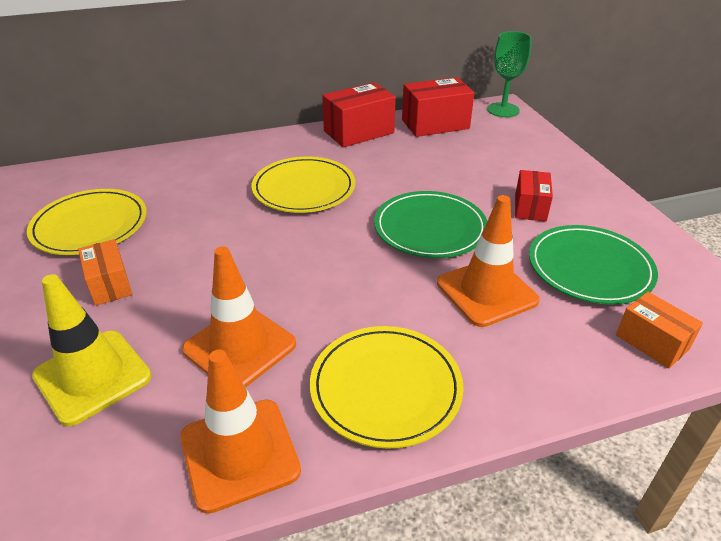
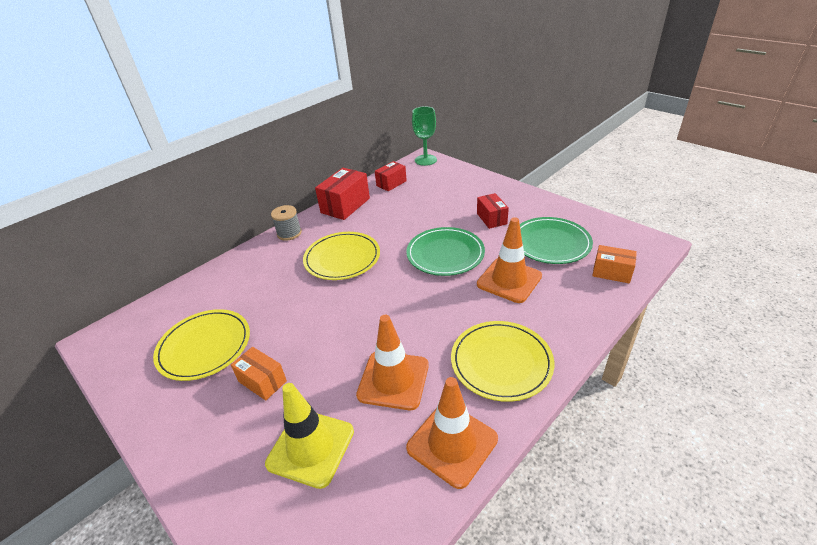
camera: 25 degrees left, 0 degrees up
red box [402,77,474,137] -> red box [375,161,407,191], size x0.62
none -> grey spool [271,205,302,241]

